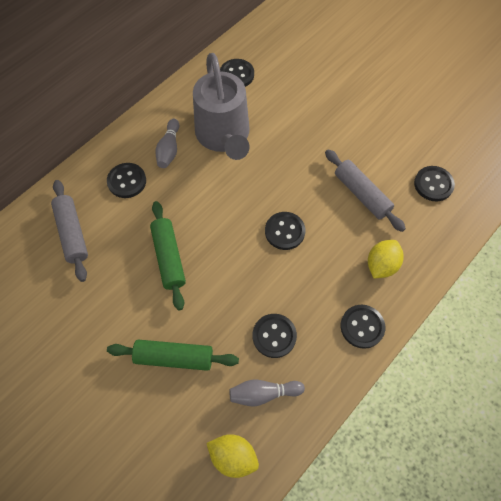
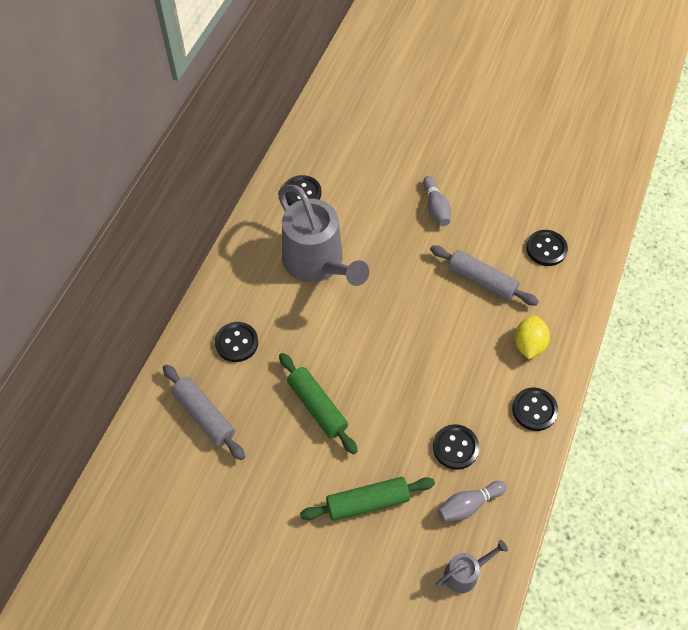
camera: 20 degrees left, 5 degrees down
grey bowling pin [155,119,179,168] -> grey bowling pin moved to [423,176,451,226]
yellow lemon [206,434,259,478] -> grey watering can [436,540,508,593]
black button [265,212,306,250] -> none

